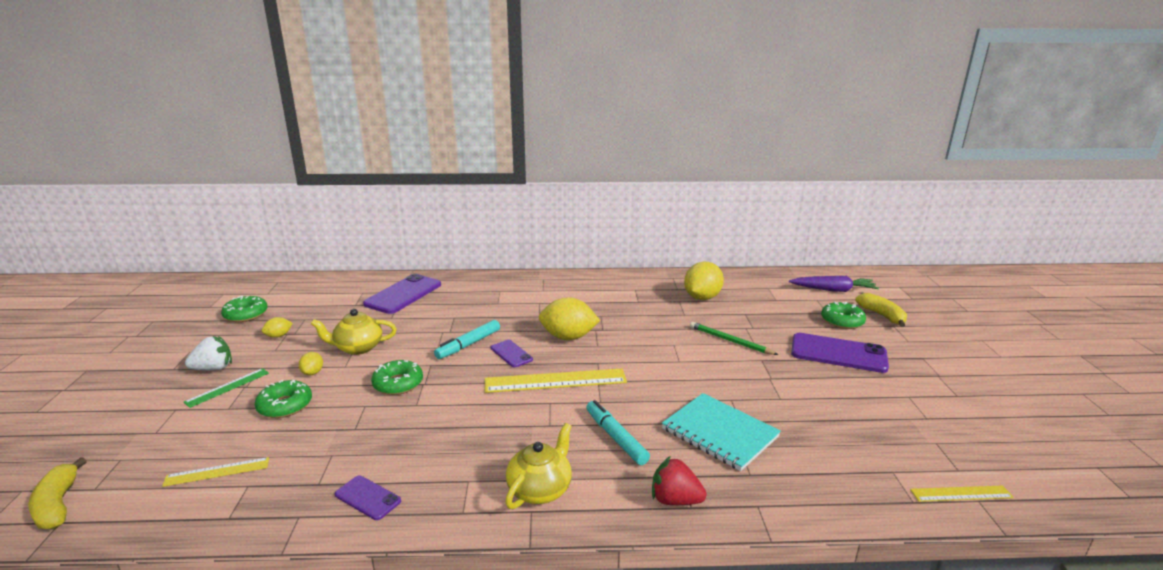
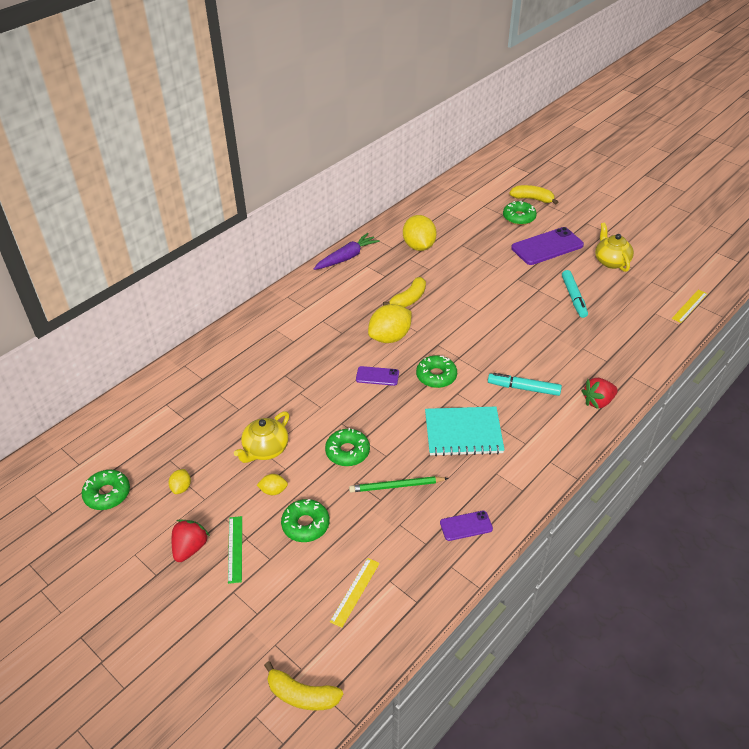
camera: 45 degrees left, 20 degrees up
white strawberry [185,336,232,371] -> red strawberry [172,519,210,562]
yellow lemon [299,352,323,375] -> yellow lemon turned 45 degrees counterclockwise [257,474,288,495]
purple phone [363,274,441,314] -> none
turquoise marker [434,320,500,359] -> turquoise marker moved to [562,270,588,318]
yellow ruler [485,368,627,393] -> green donut [416,355,457,388]
yellow teapot [505,423,572,509] -> yellow teapot moved to [595,223,634,272]
turquoise notebook [662,393,781,471] -> turquoise notebook moved to [425,407,505,456]
green pencil [690,322,778,355] -> green pencil moved to [349,476,448,492]
purple carrot [789,276,879,292] -> purple carrot moved to [314,233,380,270]
none -> yellow banana [383,277,426,307]

